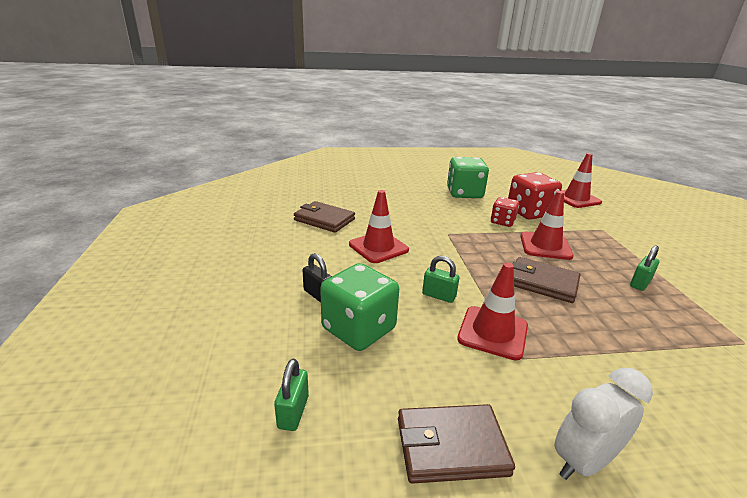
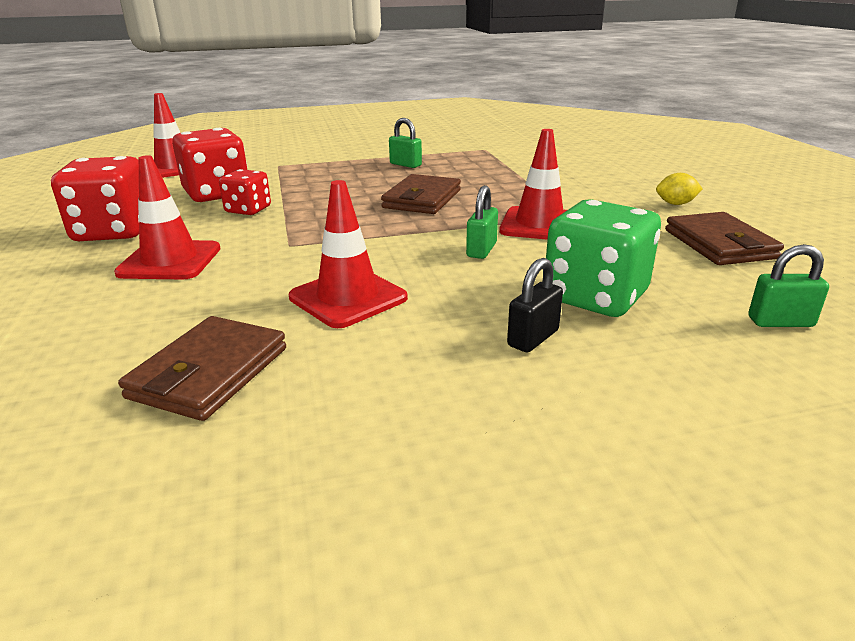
camera: 95 degrees left, 0 degrees up
green dice [447,157,489,198] -> red dice [51,156,139,241]
red traffic cone [520,191,574,260] -> red traffic cone moved to [114,155,221,279]
white clock [555,368,653,480] -> yellow lemon [656,173,703,205]

